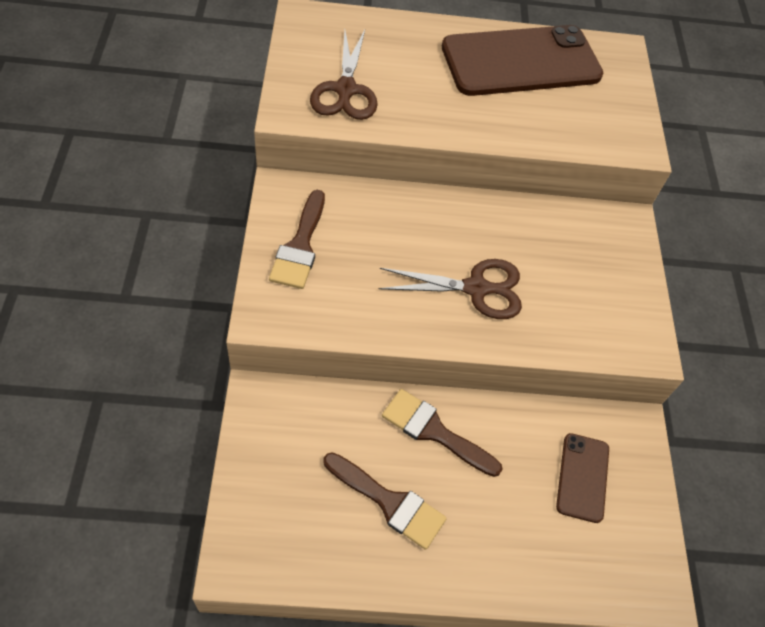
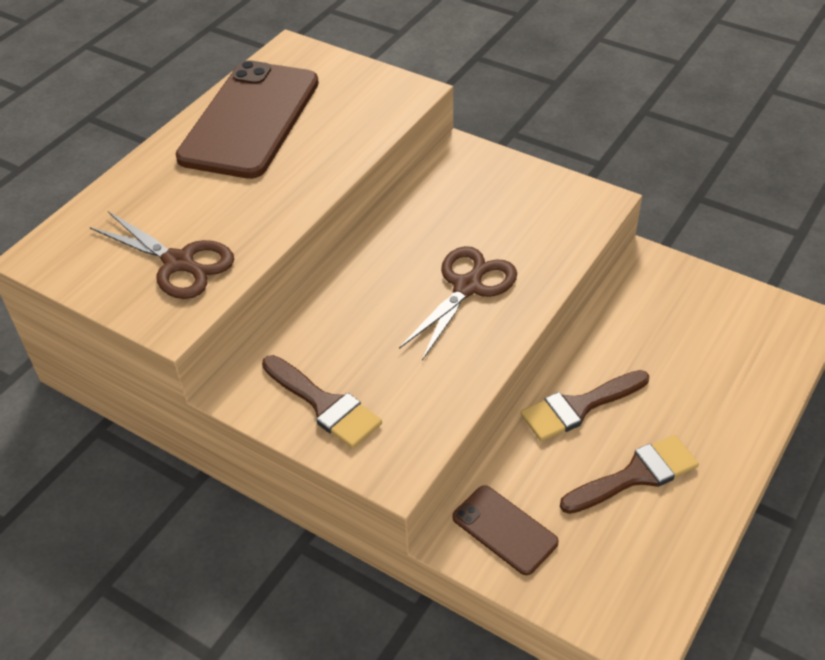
camera: 50 degrees left, 10 degrees down
brown phone [556,433,609,523] -> brown phone moved to [452,485,559,575]

